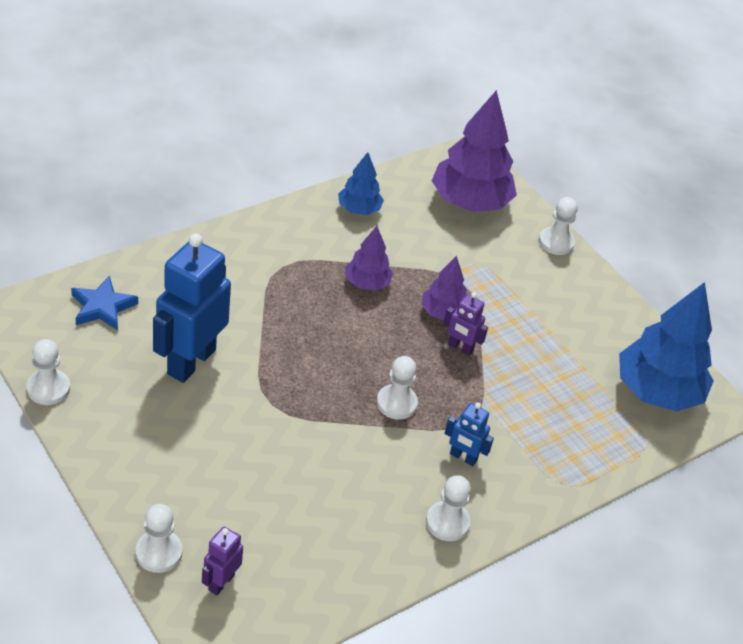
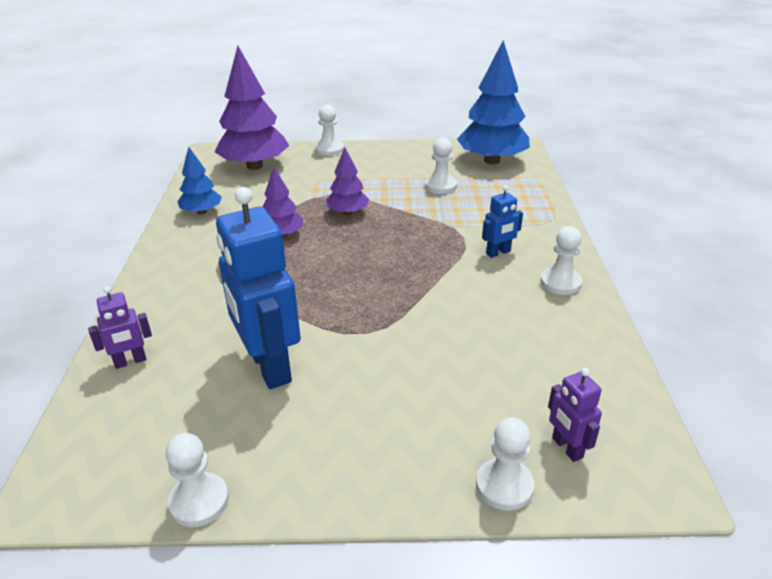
camera: 50 degrees left, 10 degrees down
blue star [71,276,138,330] -> none
white pawn [377,356,418,420] -> white pawn moved to [425,138,457,194]
purple robot [443,292,488,356] -> purple robot moved to [88,286,152,369]

